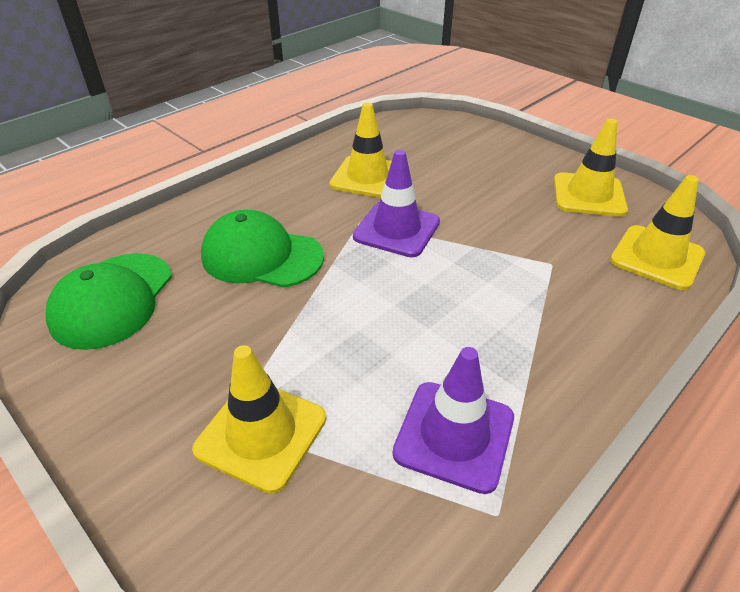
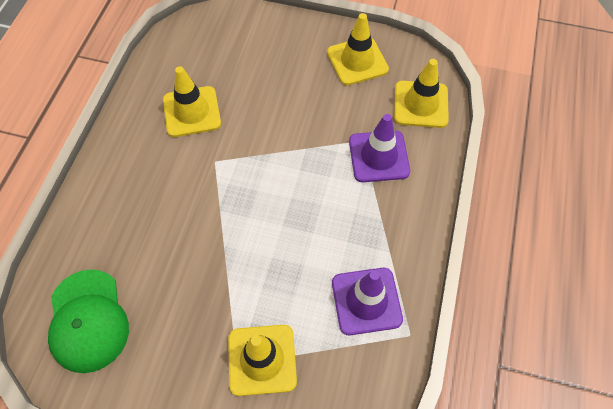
camera: 30 degrees left, 20 degrees up
green cap [201,210,324,287] -> none
purple traffic cone [353,150,440,257] -> purple traffic cone moved to [349,114,410,182]

